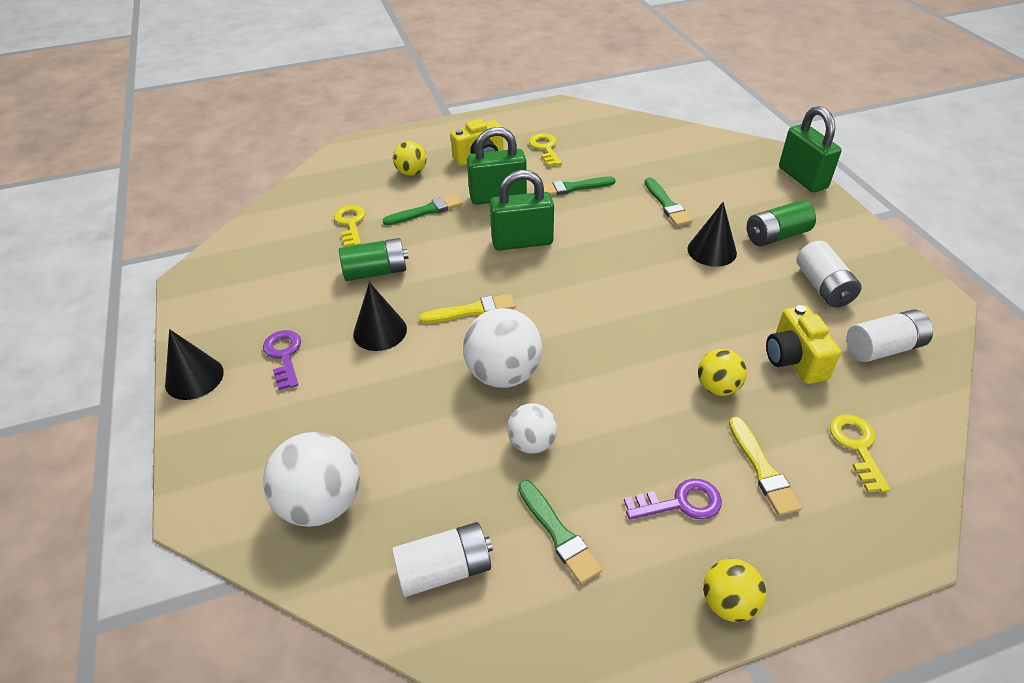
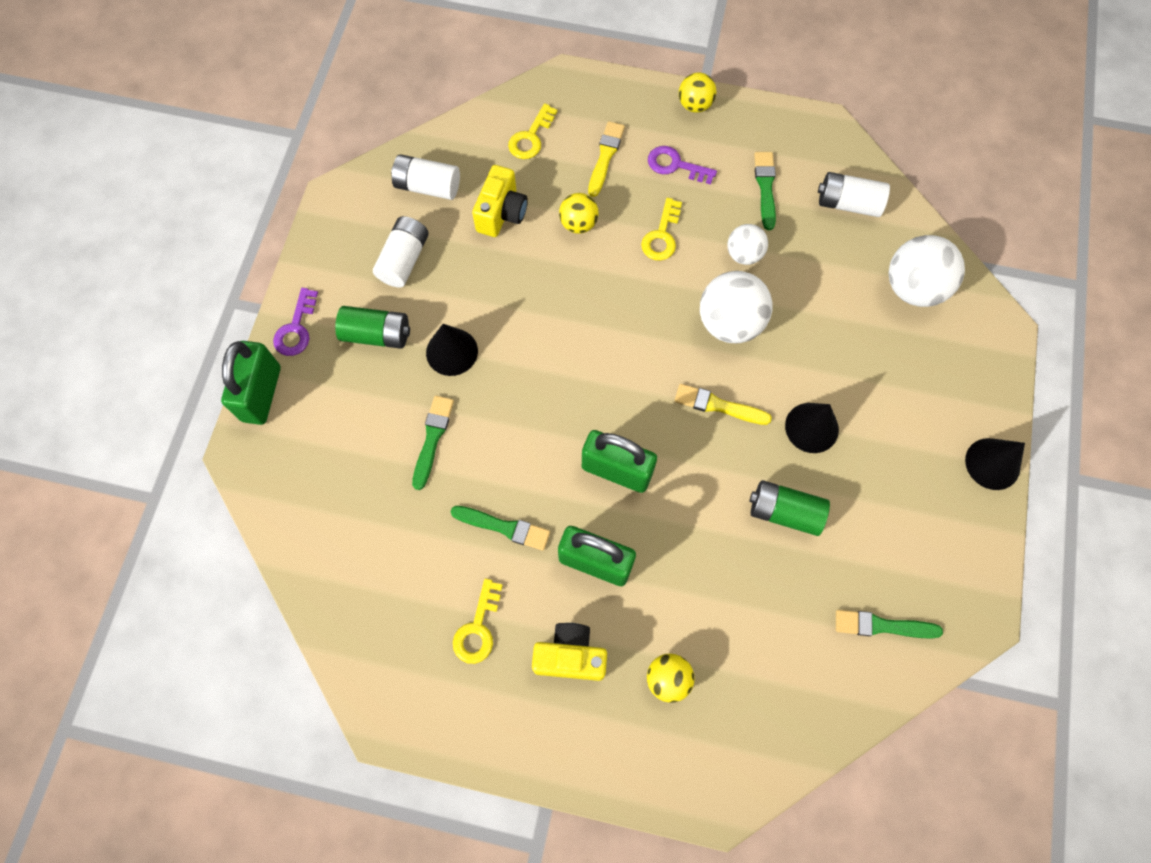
camera: 150 degrees left, 25 degrees up
purple key [263,330,301,390] -> purple key moved to [273,288,318,356]
yellow key [334,205,365,247] -> yellow key moved to [641,198,682,261]
green brush [383,194,463,225] -> green brush moved to [836,610,943,639]

